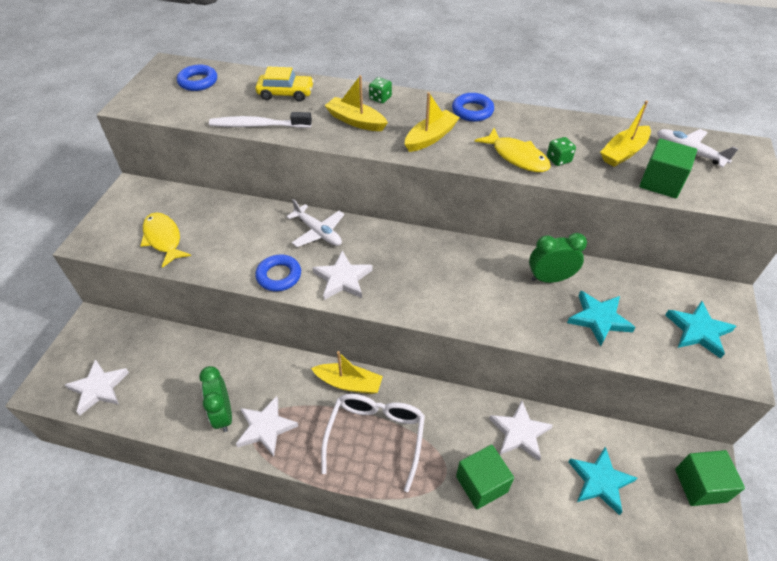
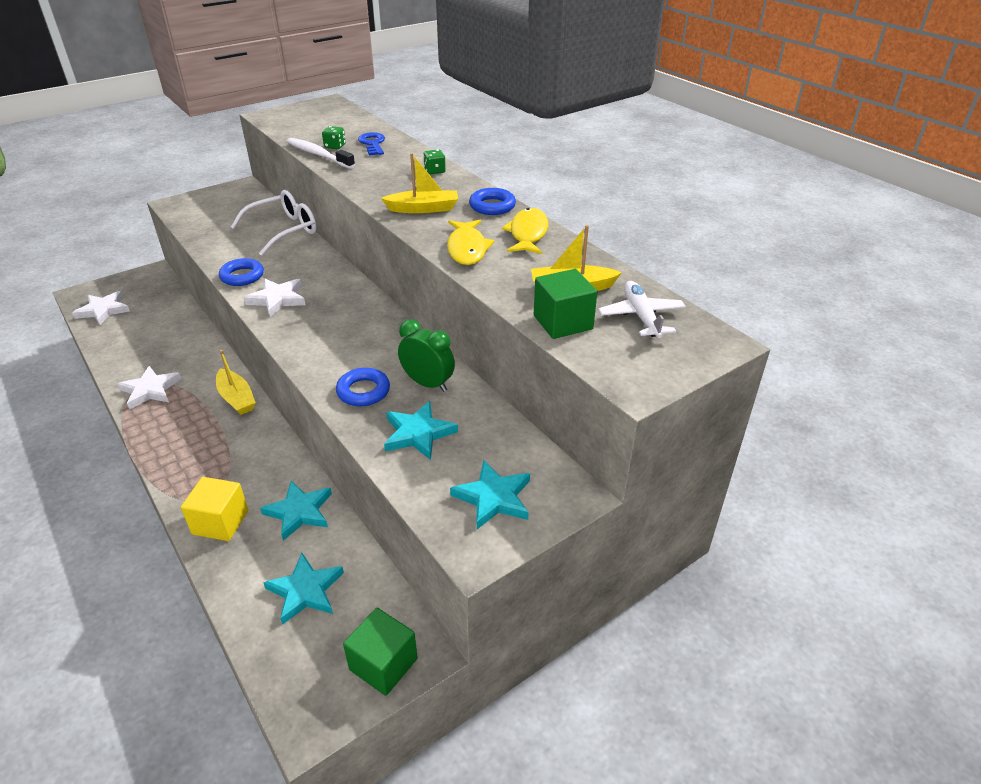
camera: 40 degrees right, 10 degrees down
yellow fish [140,212,191,268] -> yellow fish moved to [502,208,548,254]
blue ring [177,65,217,91] -> blue ring moved to [336,368,390,406]
green clock [199,366,232,432] -> none
yellow car [256,67,314,102] -> blue key [358,132,385,156]
white plane [286,199,344,247] -> none
white glasses [321,394,425,492] -> white glasses moved to [231,190,317,256]
yellow boat [324,75,388,131] -> none
green cube [456,445,514,510] -> yellow cube [181,477,248,541]
white star [489,401,553,461] -> turquoise star [260,481,332,541]
green dice [547,137,576,166] -> green dice moved to [322,126,346,149]

